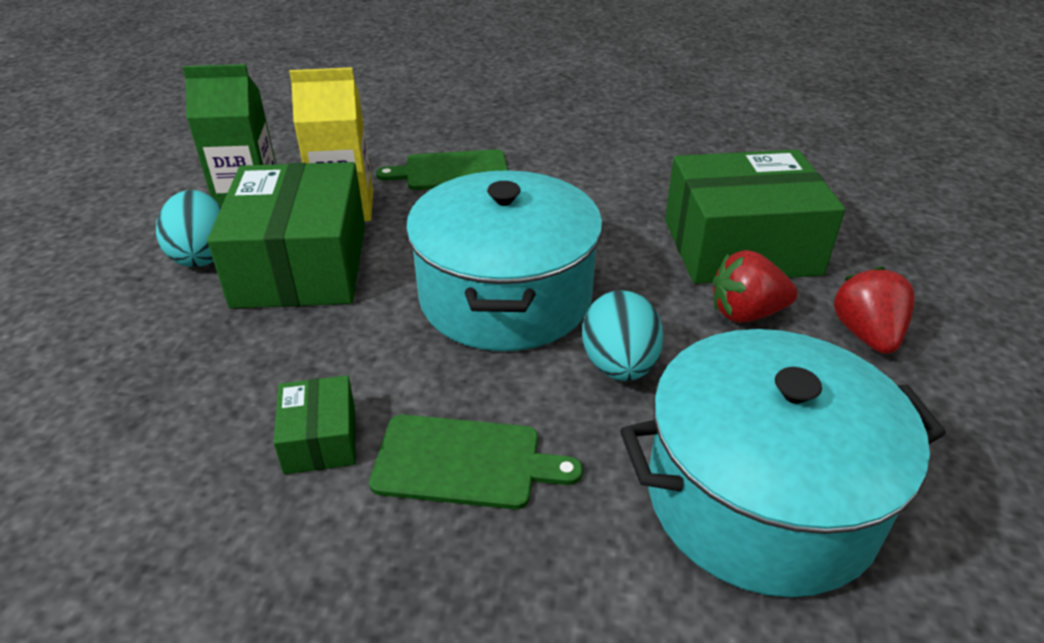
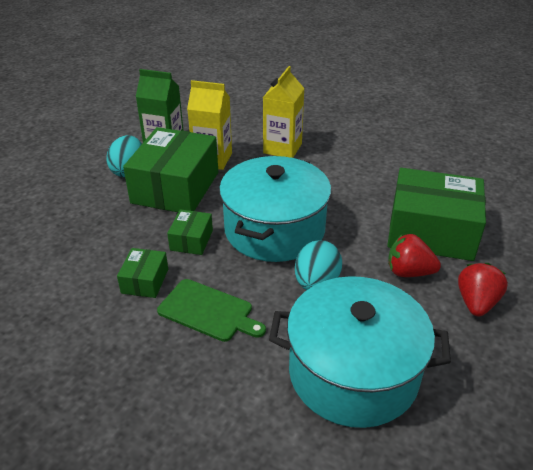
camera: 20 degrees right, 0 degrees up
green cutting board [376,149,508,190] -> yellow carton [263,66,305,158]
none -> green box [167,209,213,255]

